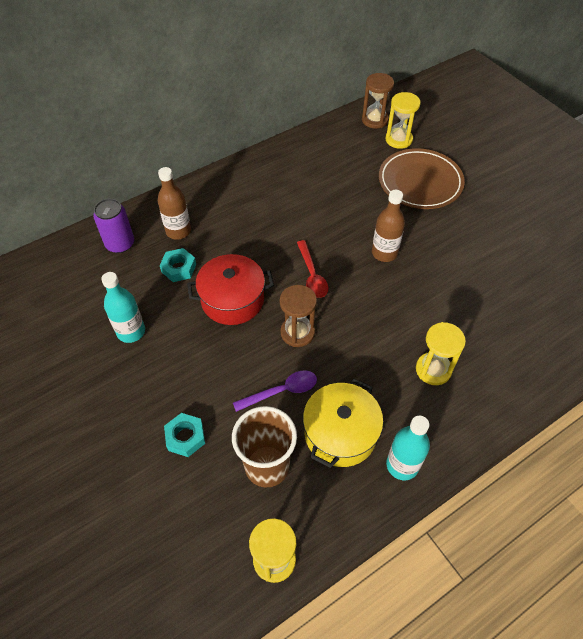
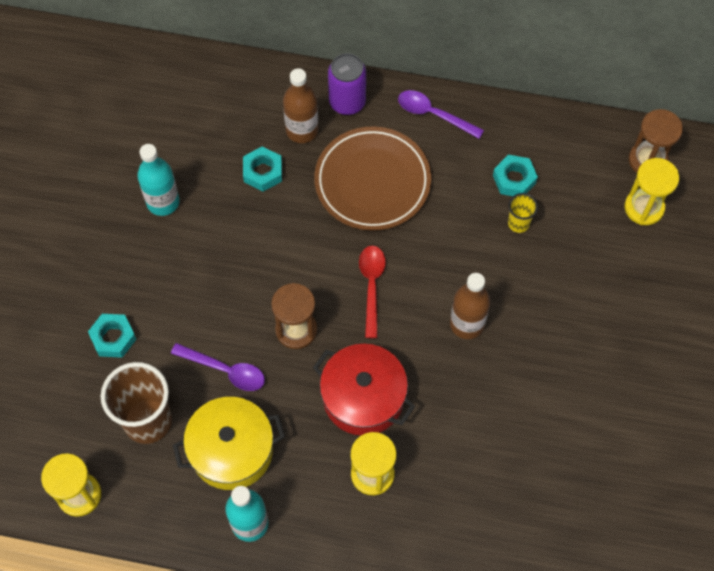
camera: 45 degrees right, 10 degrees up
purple can [93,199,134,253] -> purple can moved to [328,53,366,115]
red pot [187,254,274,325] -> red pot moved to [313,344,415,435]
red spoon [297,240,328,298] -> red spoon turned 150 degrees clockwise [359,246,386,338]
brown plate [379,148,465,209] -> brown plate moved to [314,126,431,231]
none -> purple spoon [398,90,484,139]
none -> turquoise nut [493,155,538,196]
none -> yellow cup [508,193,538,233]

